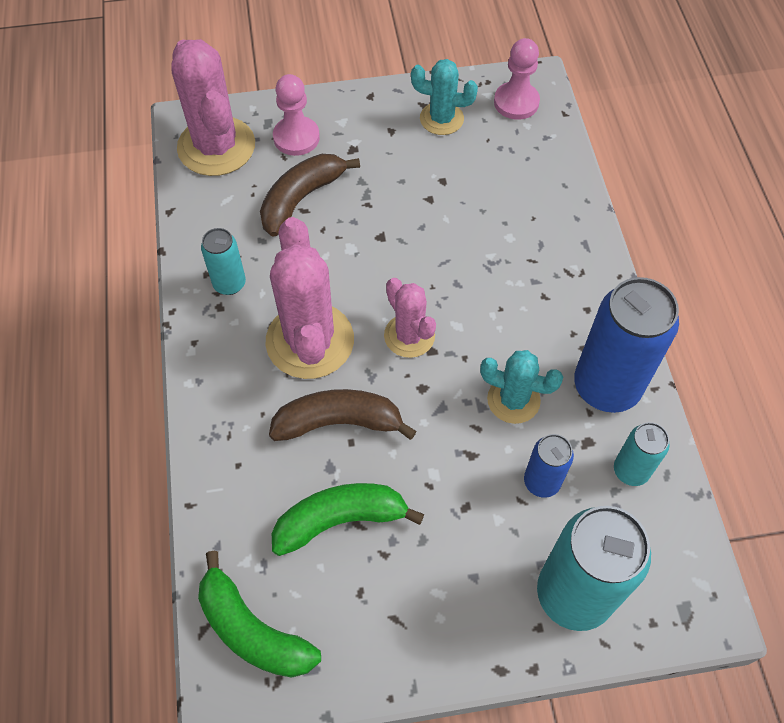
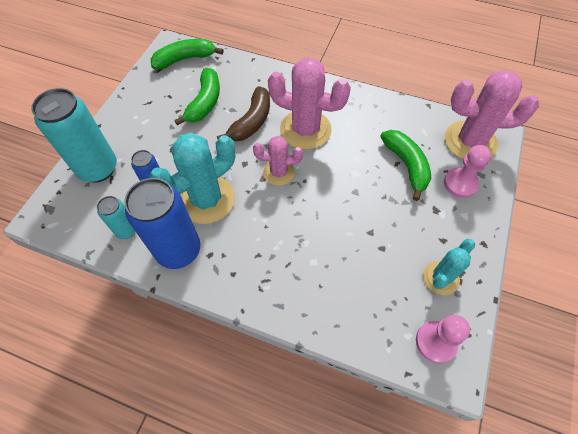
camera: 120 degrees right, 0 degrees up
turquoise can [201,228,246,295] -> none
brown banana [260,154,360,237] -> green banana [380,130,431,201]
turquoise cactus [480,350,563,424] -> turquoise cactus [149,133,235,224], size x1.73

